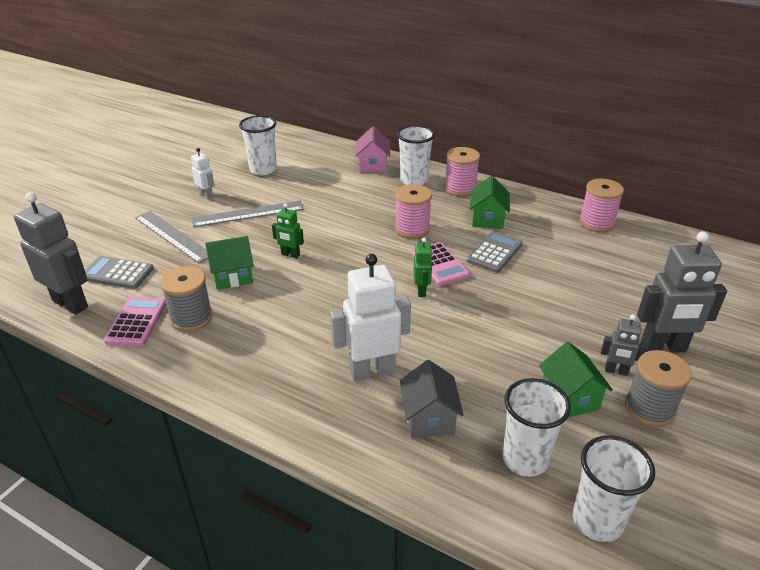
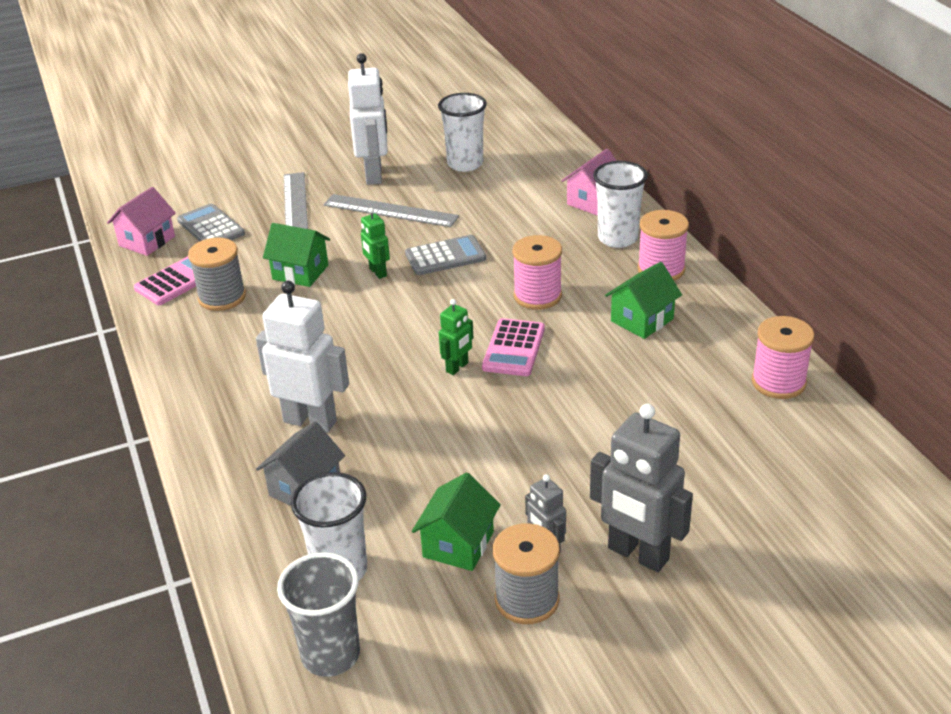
camera: 40 degrees right, 0 degrees up
grey robot [14,192,88,315] -> pink house [107,187,176,256]
white robot [191,148,214,200] -> white robot [348,53,388,185], size x1.95
grey calculator [467,231,523,273] -> grey calculator moved to [405,235,486,275]
white cup [573,435,655,542] -> grey cup [277,552,360,677]

